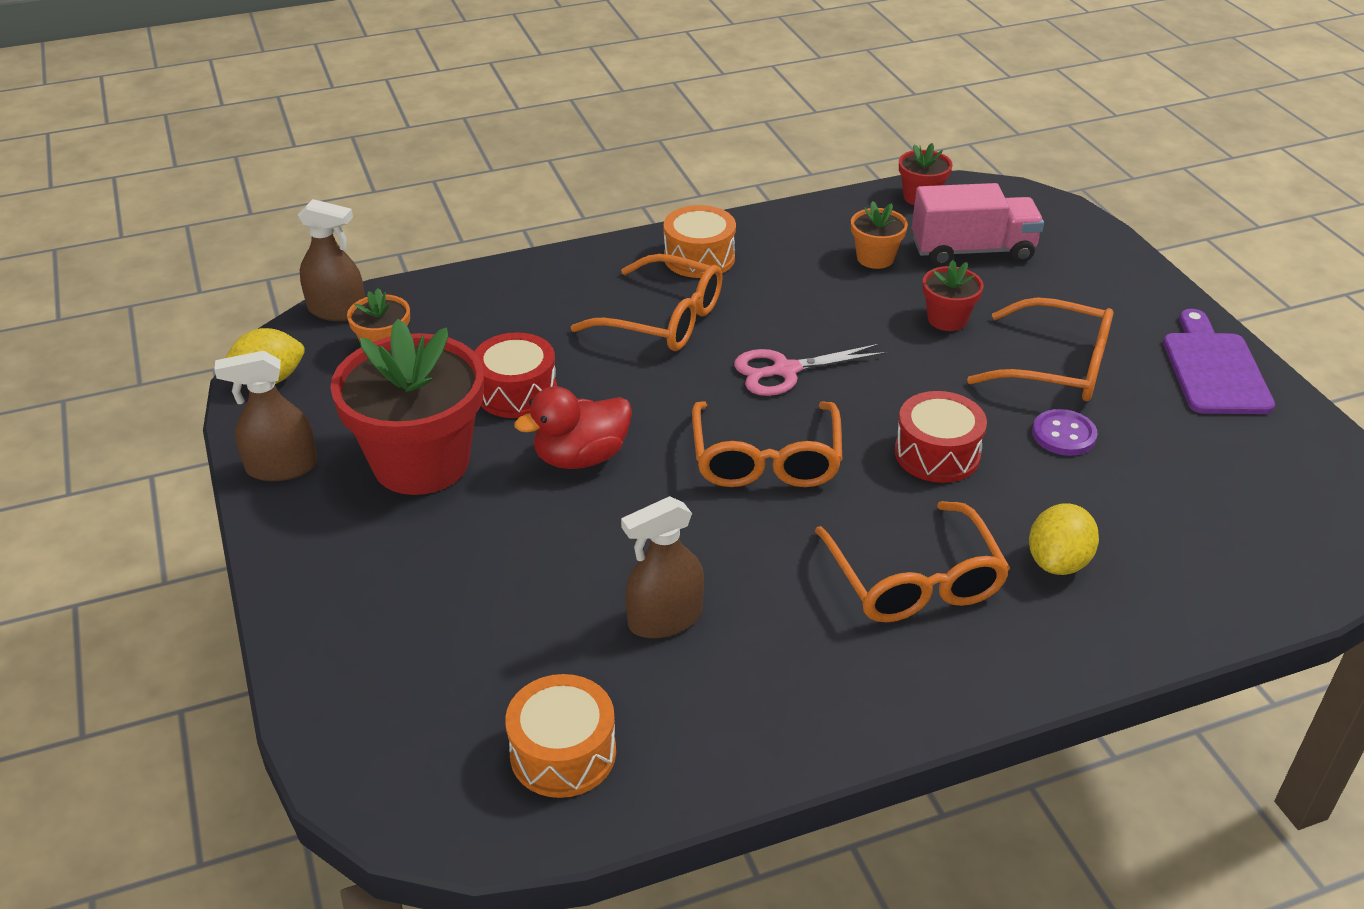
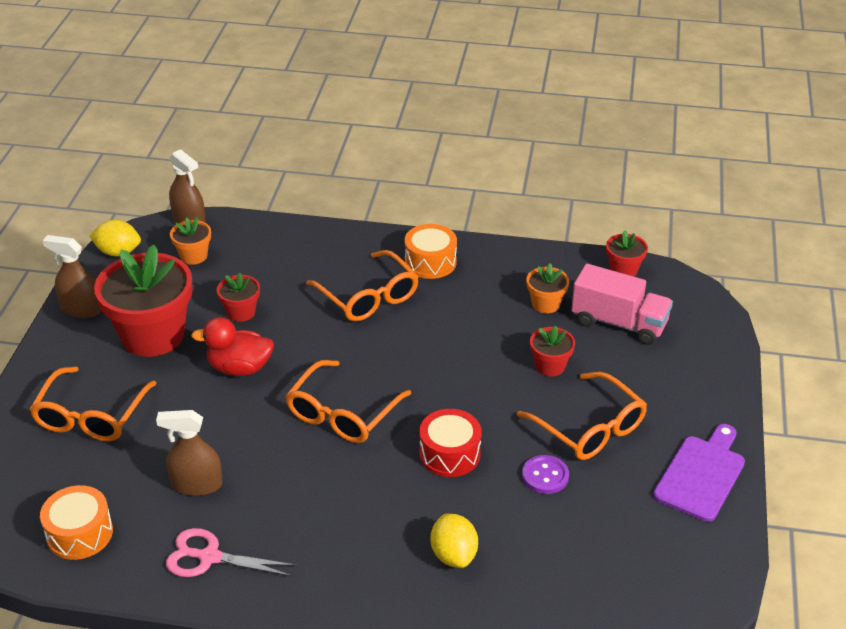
camera: 30 degrees right, 0 degrees up
red drum [474,332,557,418] -> red flower pot [217,273,260,322]
pink scissors [734,344,887,396] -> pink scissors moved to [166,528,297,577]
orange glasses [815,501,1010,622] -> orange glasses moved to [29,366,157,441]
yellow lemon [1029,504,1099,575] -> yellow lemon turned 75 degrees counterclockwise [431,514,478,568]

